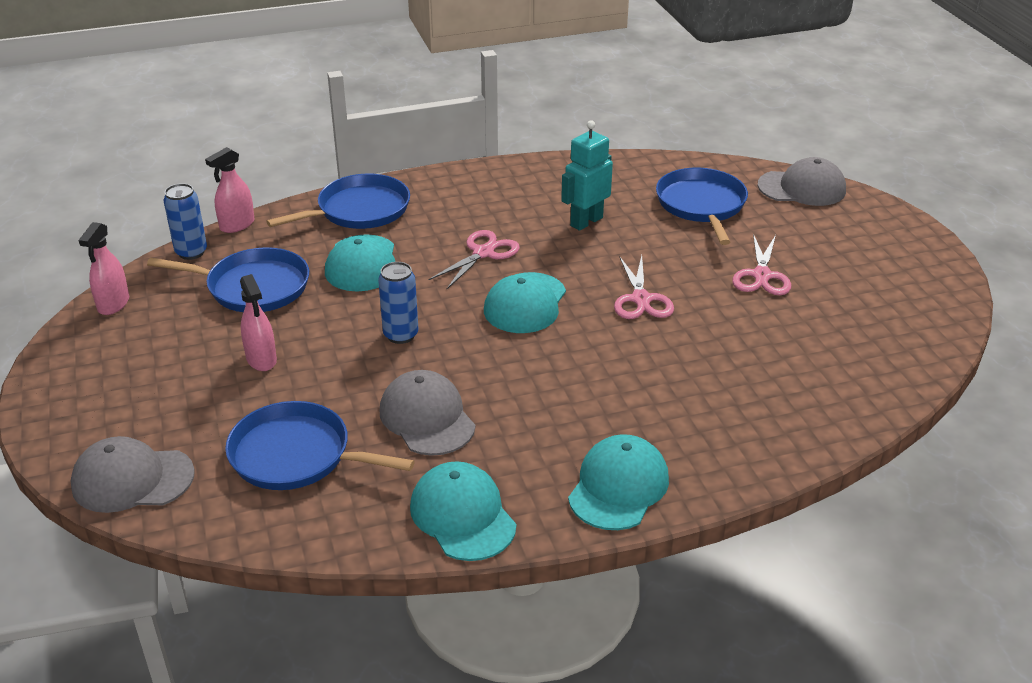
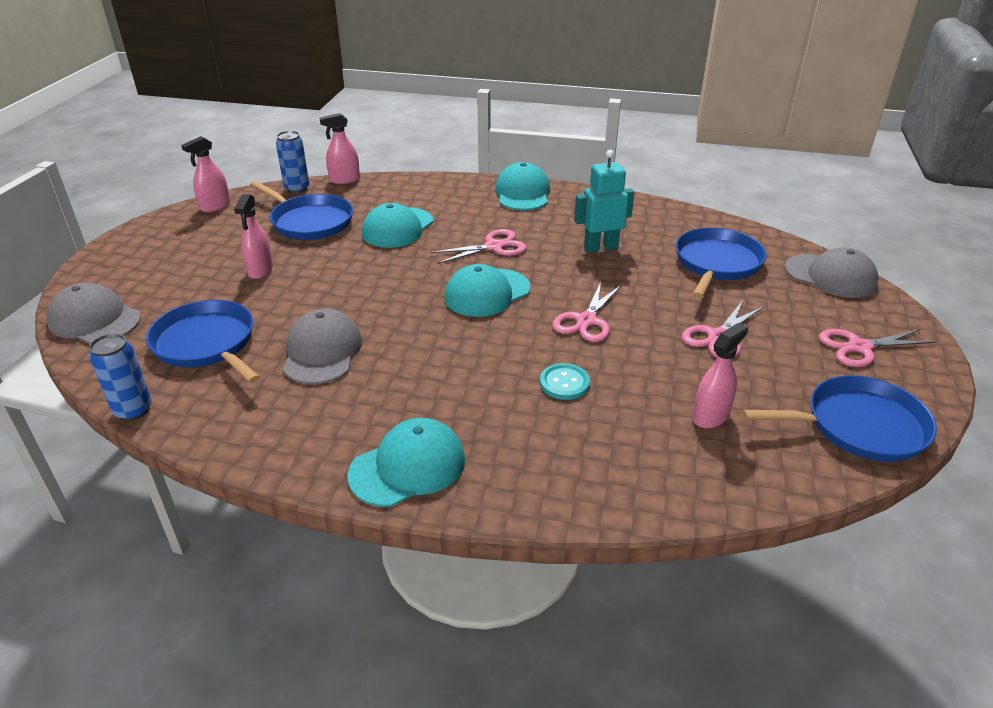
camera: 30 degrees right, 0 degrees up
blue pan [266,174,410,229] -> blue pan moved to [742,375,937,462]
blue can [378,262,418,344] -> blue can moved to [89,333,152,421]
turquoise cap [410,461,516,561] -> turquoise cap moved to [495,162,550,210]
none -> turquoise button [540,363,590,400]
none -> pink spray bottle [692,323,748,429]
none -> pink scissors [819,329,936,367]

